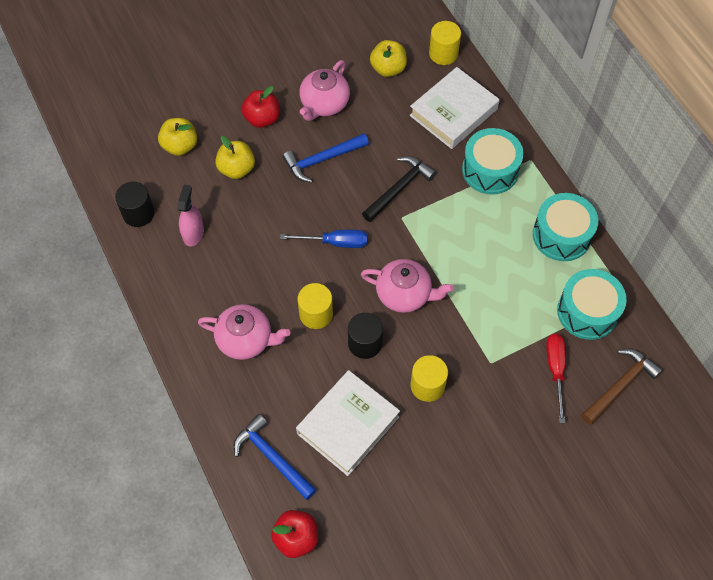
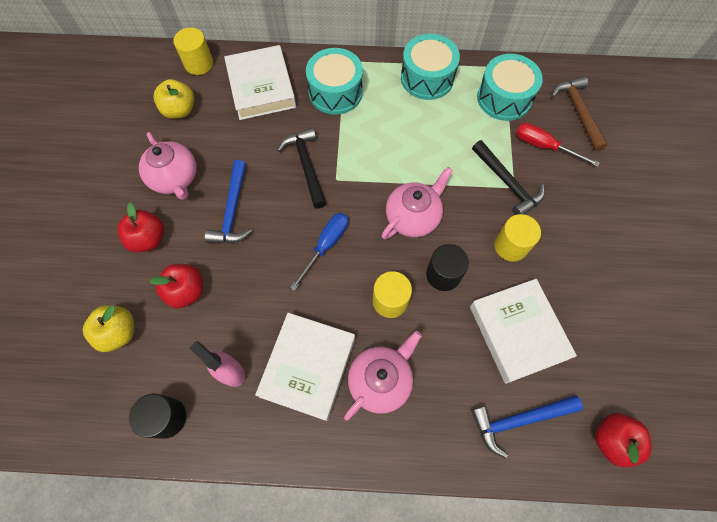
camera: 60 degrees left, 5 degrees up
yellow apple [215,136,255,179] -> red apple [149,264,203,308]
none -> white book [255,313,355,421]
none -> black hammer [472,140,545,215]

